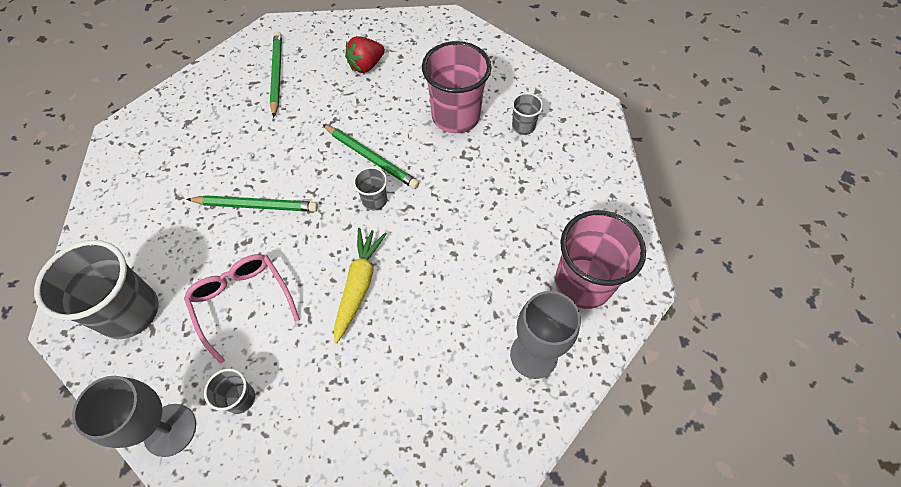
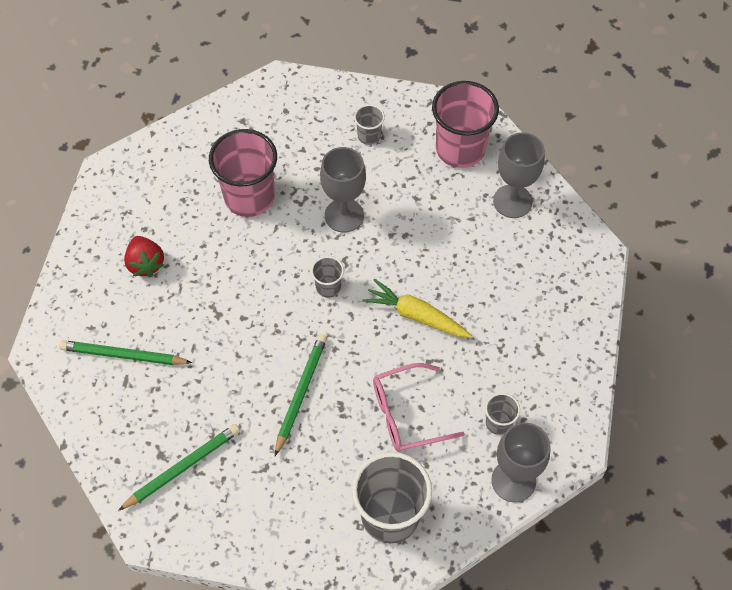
camera: 75 degrees left, 0 degrees up
green pencil [322,124,419,189] -> green pencil moved to [118,424,240,511]
grey cup [512,93,543,135] -> grey cup moved to [354,104,385,145]
none -> grey goblet [320,147,366,233]

